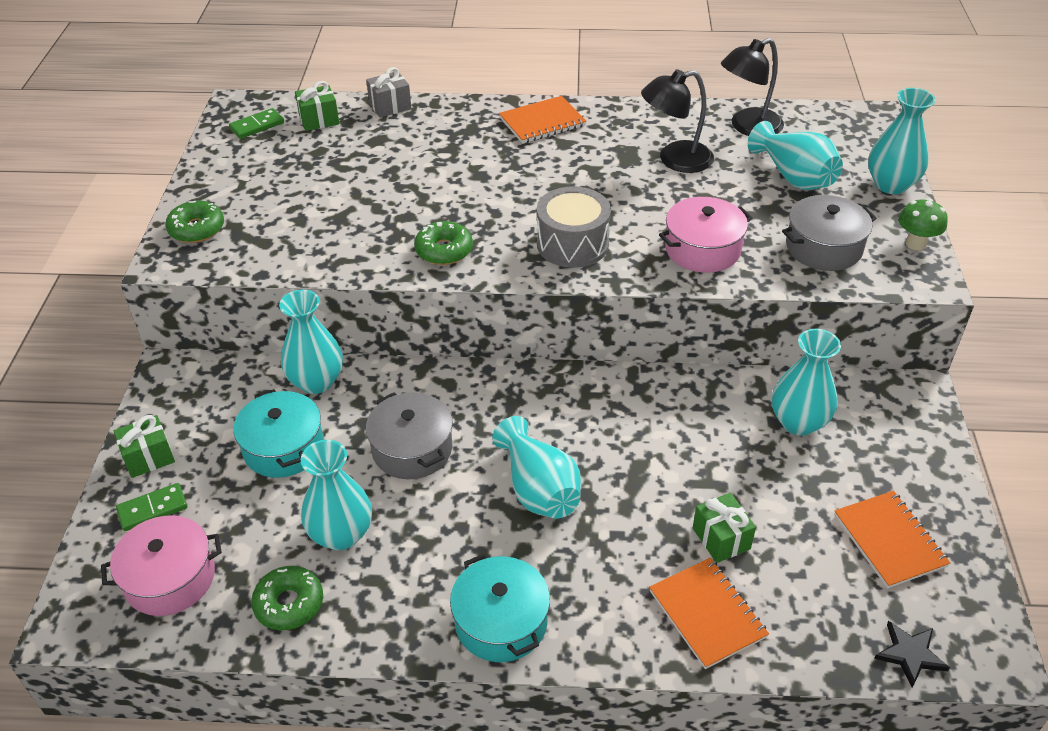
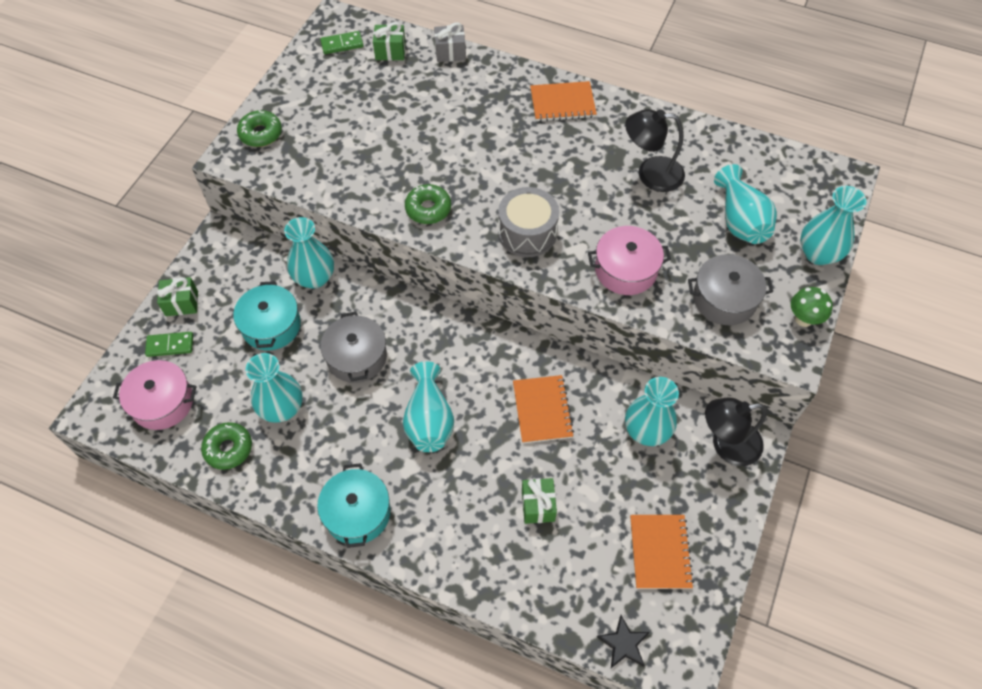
camera: 20 degrees right, 15 degrees up
orange notebook [649,558,769,669] -> orange notebook moved to [513,375,574,443]
black lamp [721,38,784,136] -> black lamp moved to [705,397,766,466]

